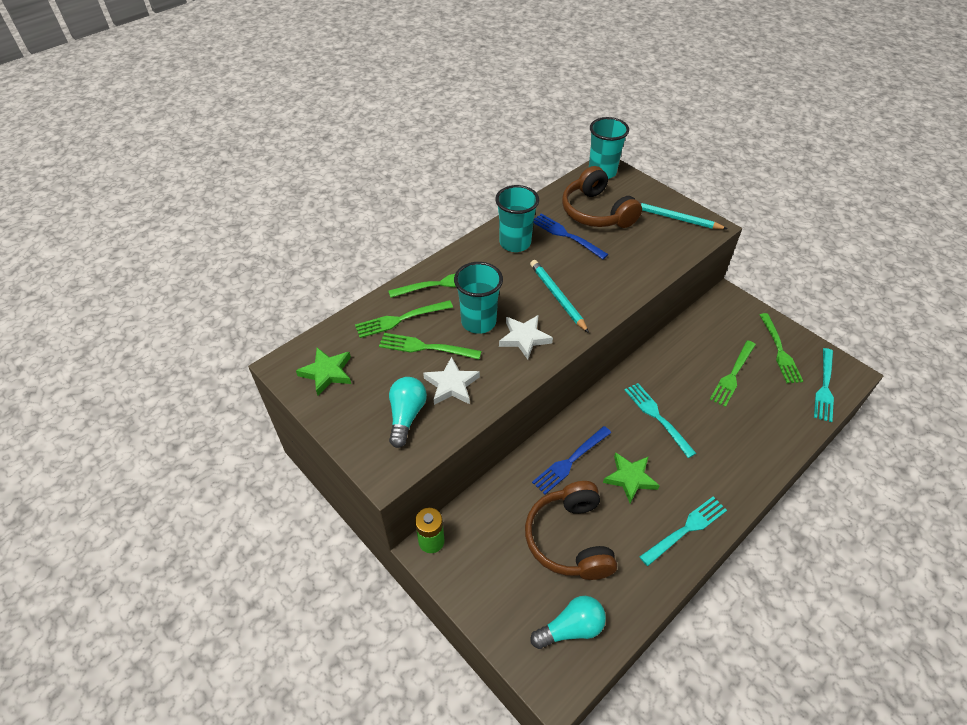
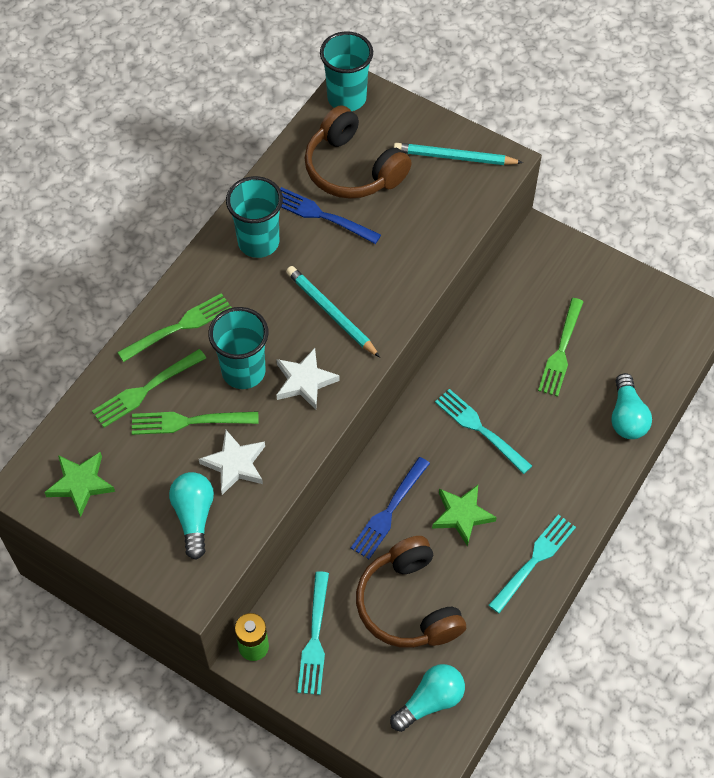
camera: 15 degrees left, 10 degrees up
green fork [760,313,803,383] -> none
turquoise fork [814,348,834,422] -> turquoise fork moved to [297,571,329,695]
none -> turquoise light bulb [611,373,652,439]

